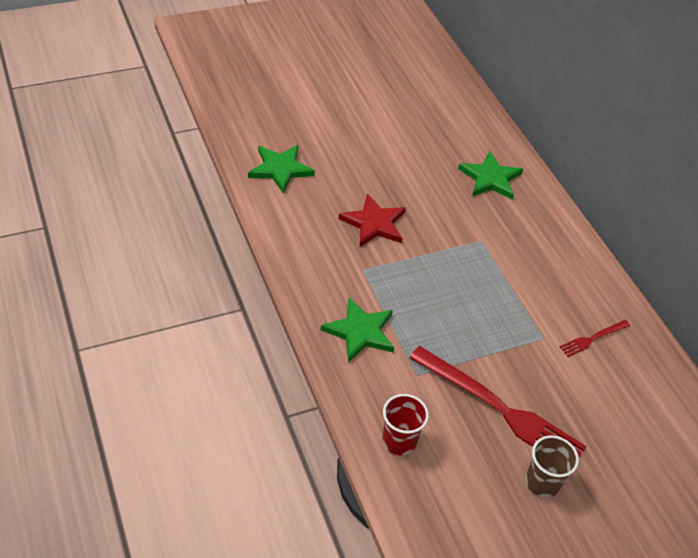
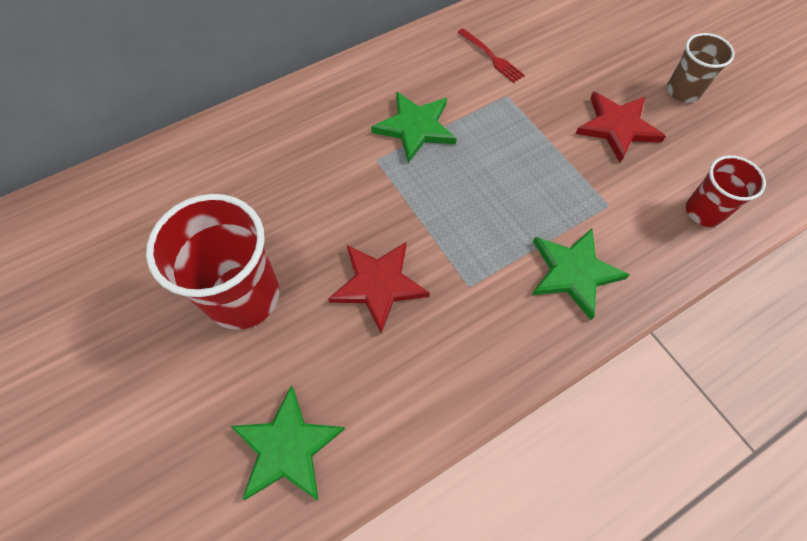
camera: 95 degrees left, 15 degrees up
red fork [409,346,586,457] -> red star [575,92,666,162]
green star [458,151,523,200] -> green star moved to [371,91,457,163]
none -> red cup [146,194,279,330]

